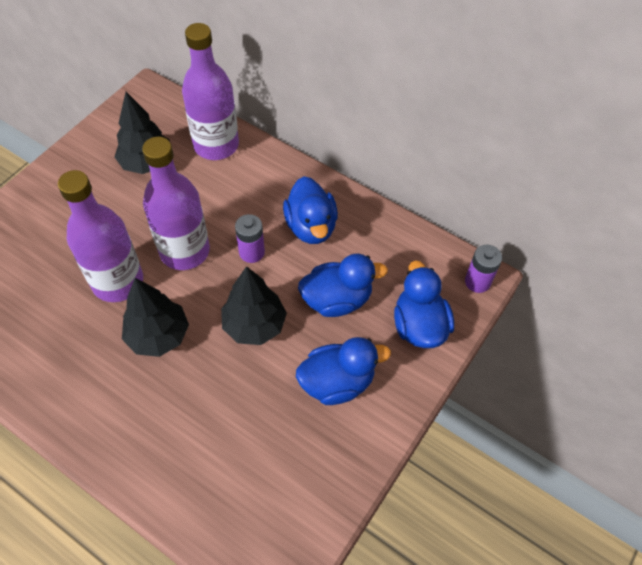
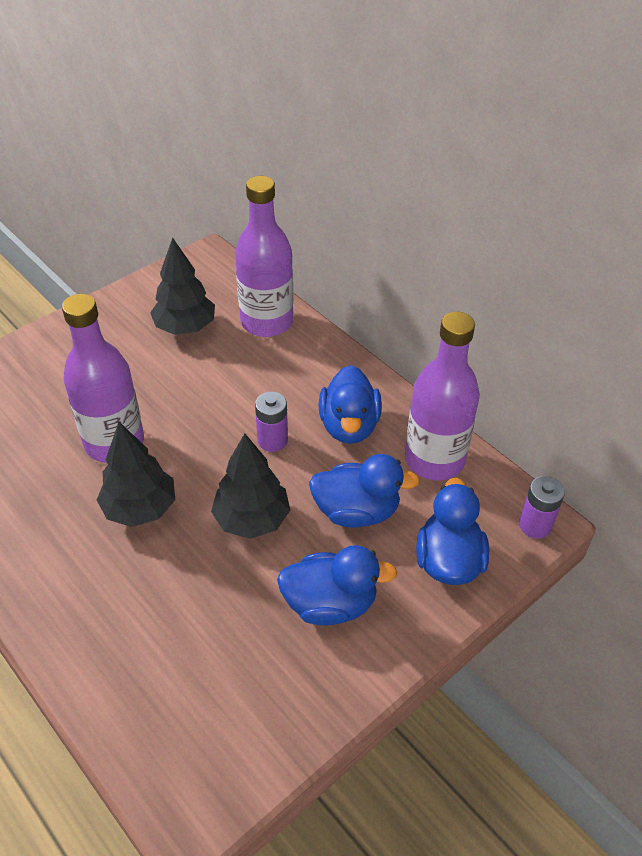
camera: 15 degrees right, 10 degrees down
purple bottle [142,137,210,270] -> purple bottle moved to [405,312,480,480]

